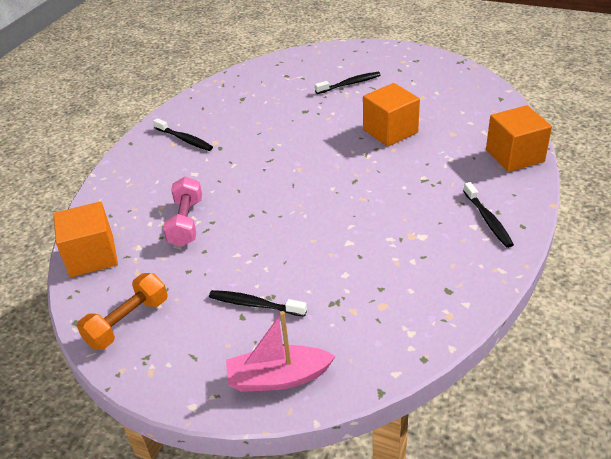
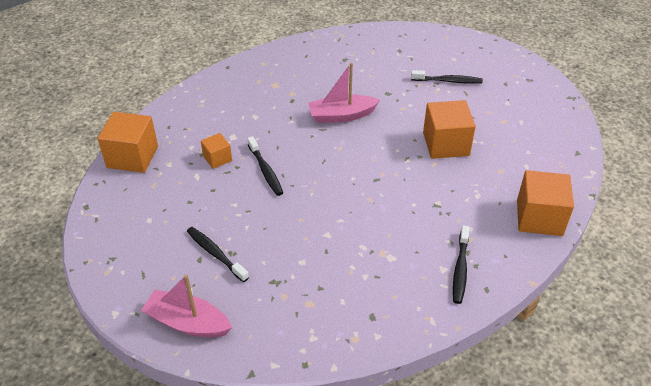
camera: 25 degrees right, 5 degrees up
orange dumbbell [77,273,168,350] -> none
black toothbrush [153,118,213,151] -> black toothbrush moved to [247,136,283,196]
pink dumbbell [163,176,202,247] -> orange cube [201,133,232,169]
none -> pink boat [308,63,380,123]

